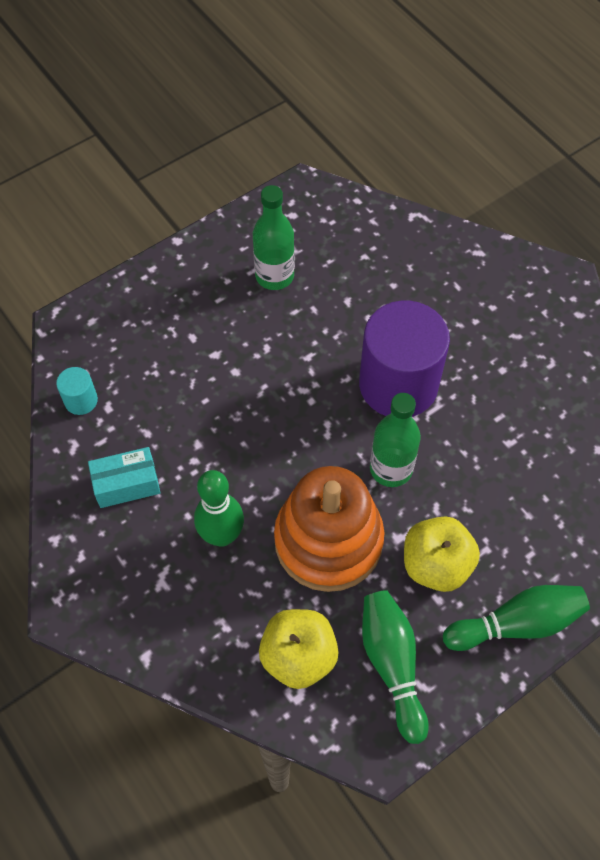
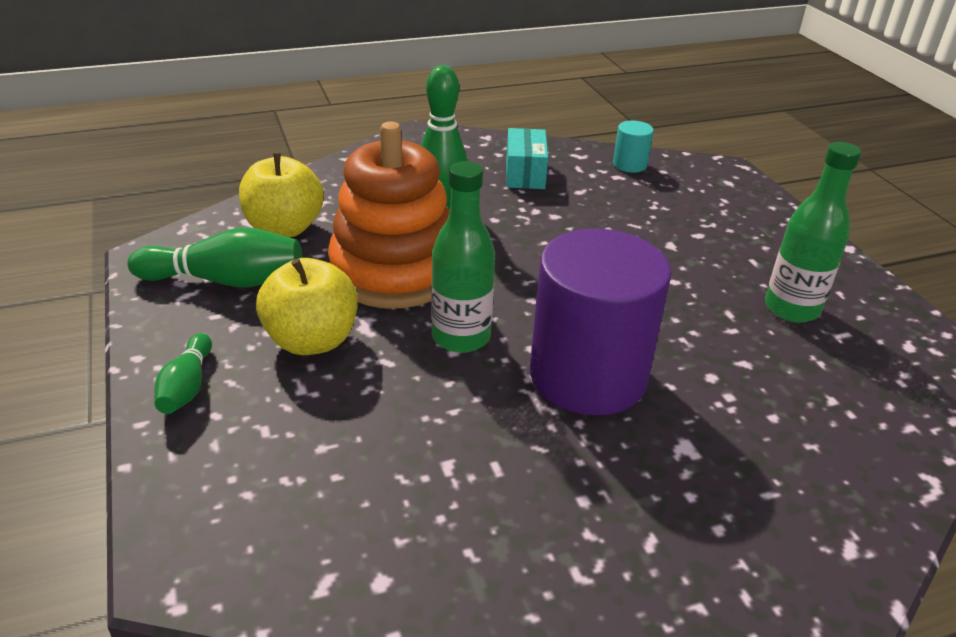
camera: 105 degrees right, 25 degrees down
green bowling pin [443,585,590,651] -> green bowling pin [154,333,212,414], size x0.60

